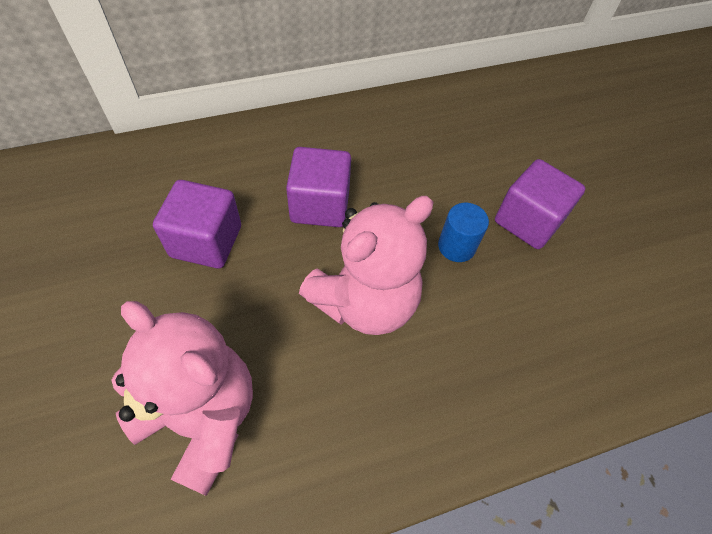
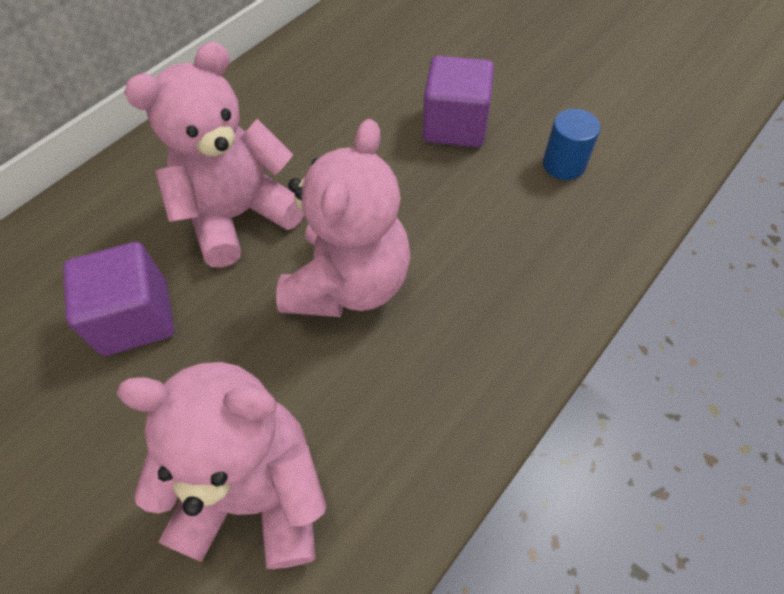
camera: 25 degrees left, 0 degrees up
purple cube [286,147,351,227] -> pink teddy bear [124,42,304,268]
blue cylinder [438,203,489,262] -> blue cylinder moved to [543,109,601,180]

